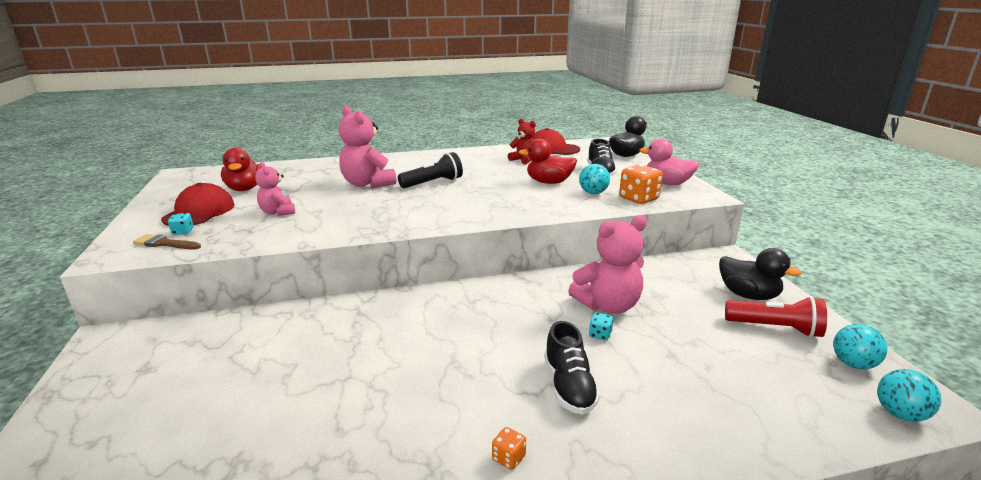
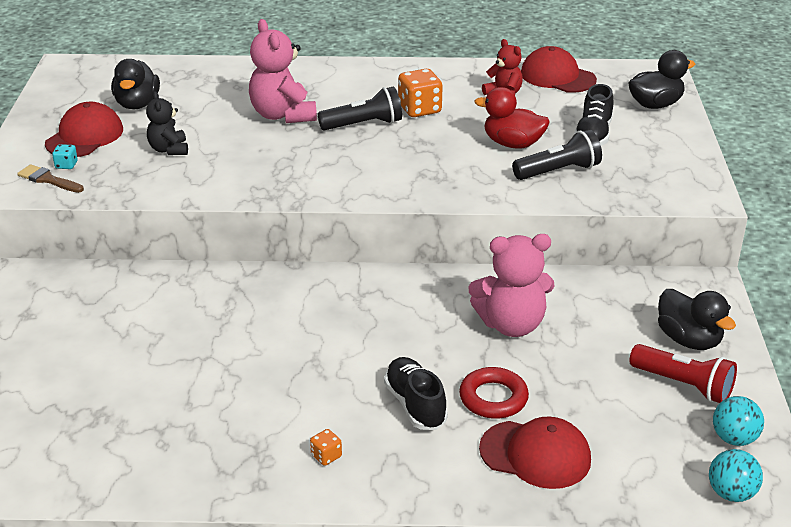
camera: 15 degrees right, 10 degrees up
red duck [221,148,260,191] -> black duck [111,59,160,109]
pink teddy bear [255,162,295,216] -> black teddy bear [146,91,188,155]
black shoe [544,321,600,415] -> black shoe turned 150 degrees clockwise [384,357,448,430]
turquoise ball [579,164,610,194] -> black flashlight [512,129,602,180]
turquoise dice [589,312,613,340] -> none
orange dice [619,164,663,204] -> orange dice moved to [398,69,443,117]
pink duck [639,138,699,185] -> none
none -> red ring [459,367,529,419]
none -> red cap [479,416,591,489]

